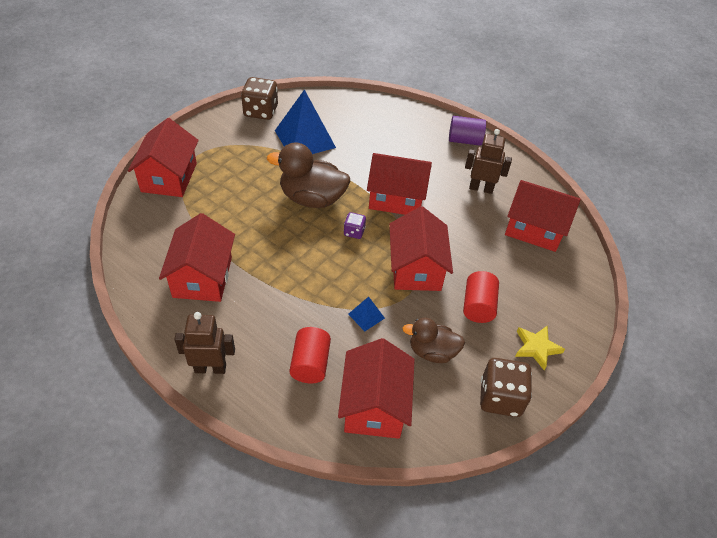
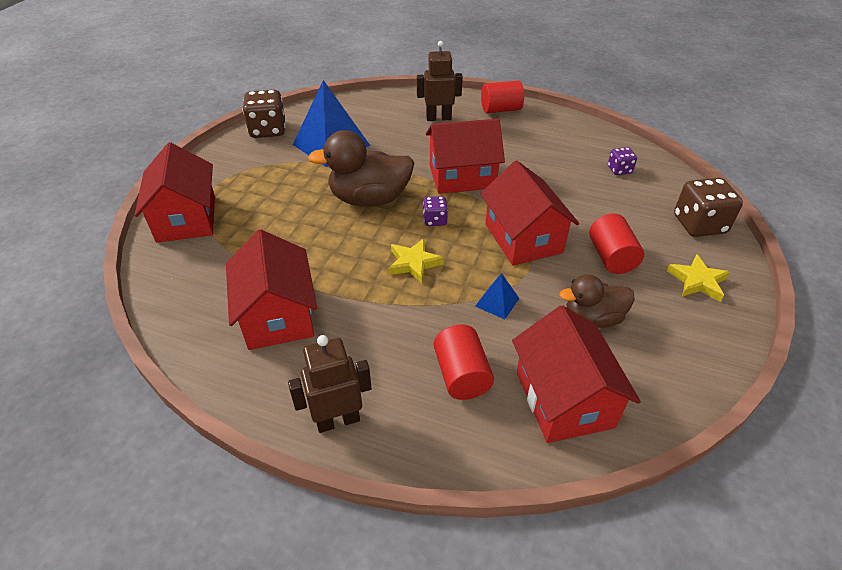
camera: 15 degrees left, 5 degrees down
purple cylinder [449,116,486,146] -> red cylinder [481,81,524,113]
brown robot [465,129,512,194] -> brown robot moved to [417,41,463,121]
brown dice [480,358,532,417] -> brown dice moved to [674,178,743,237]
red house [505,180,581,252] -> purple dice [608,147,637,175]
none -> yellow star [388,239,444,283]

